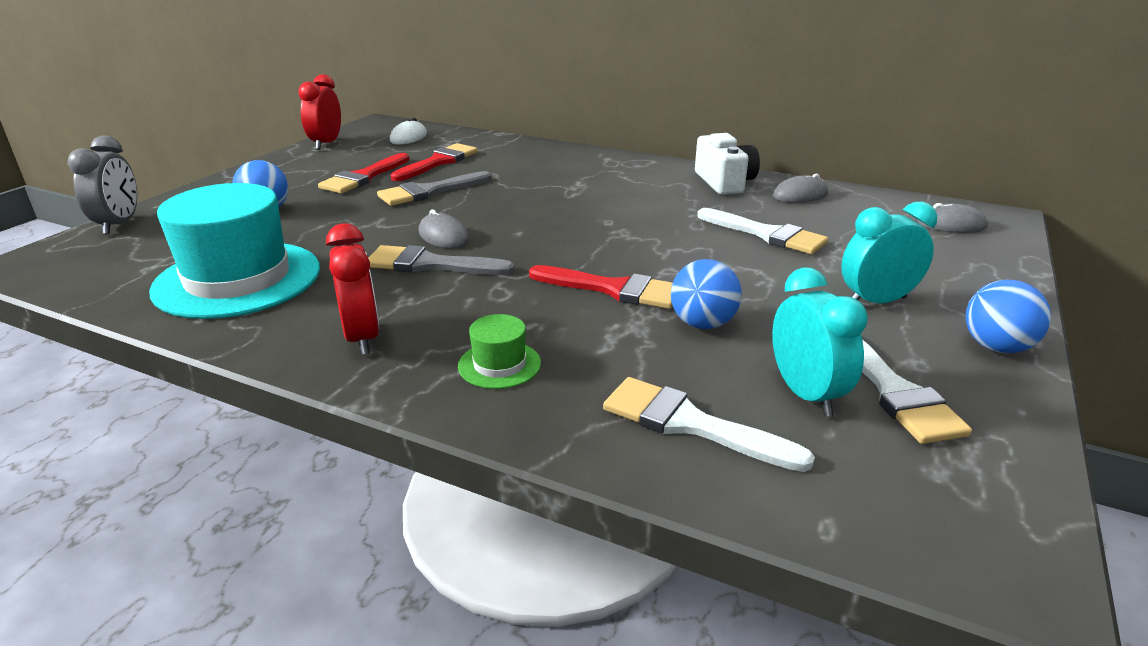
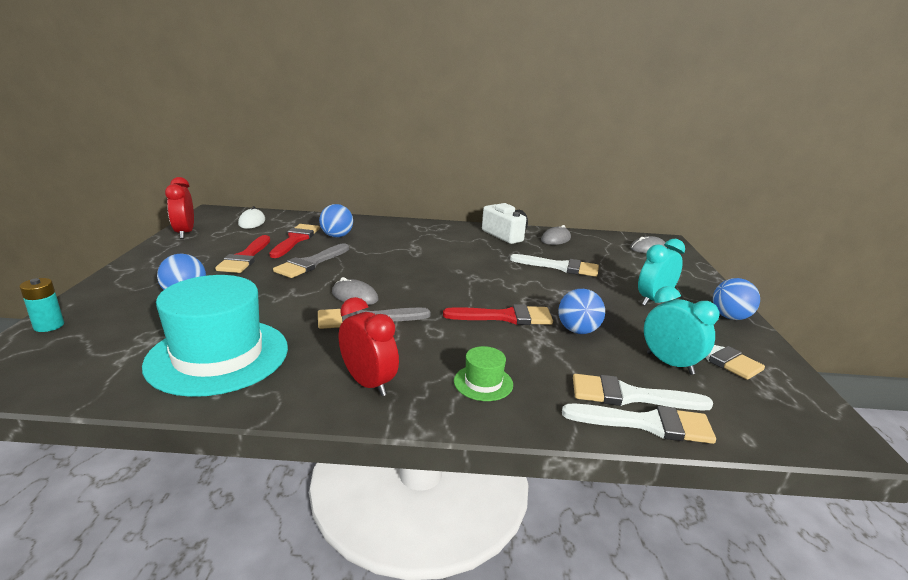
camera: 25 degrees left, 5 degrees down
grey clock [68,135,137,235] -> turquoise battery [20,278,64,332]
none -> blue ball [319,204,353,238]
none -> white brush [562,404,716,444]

